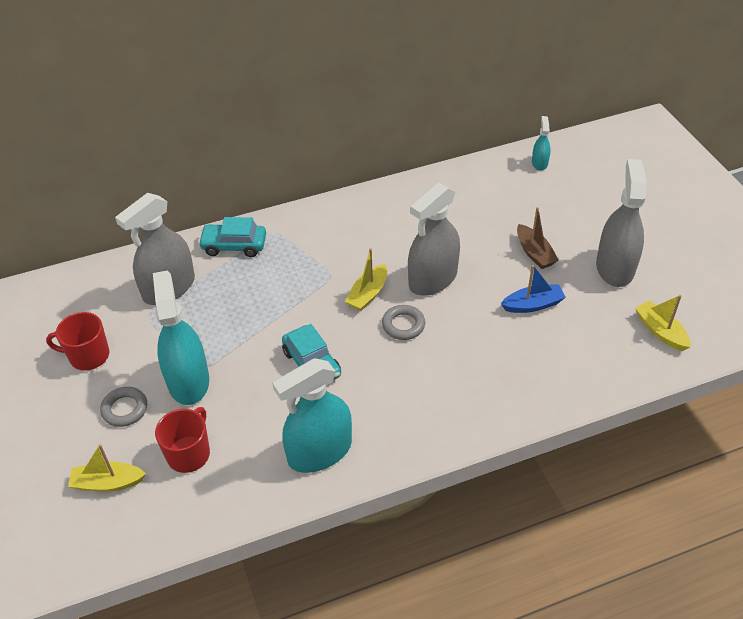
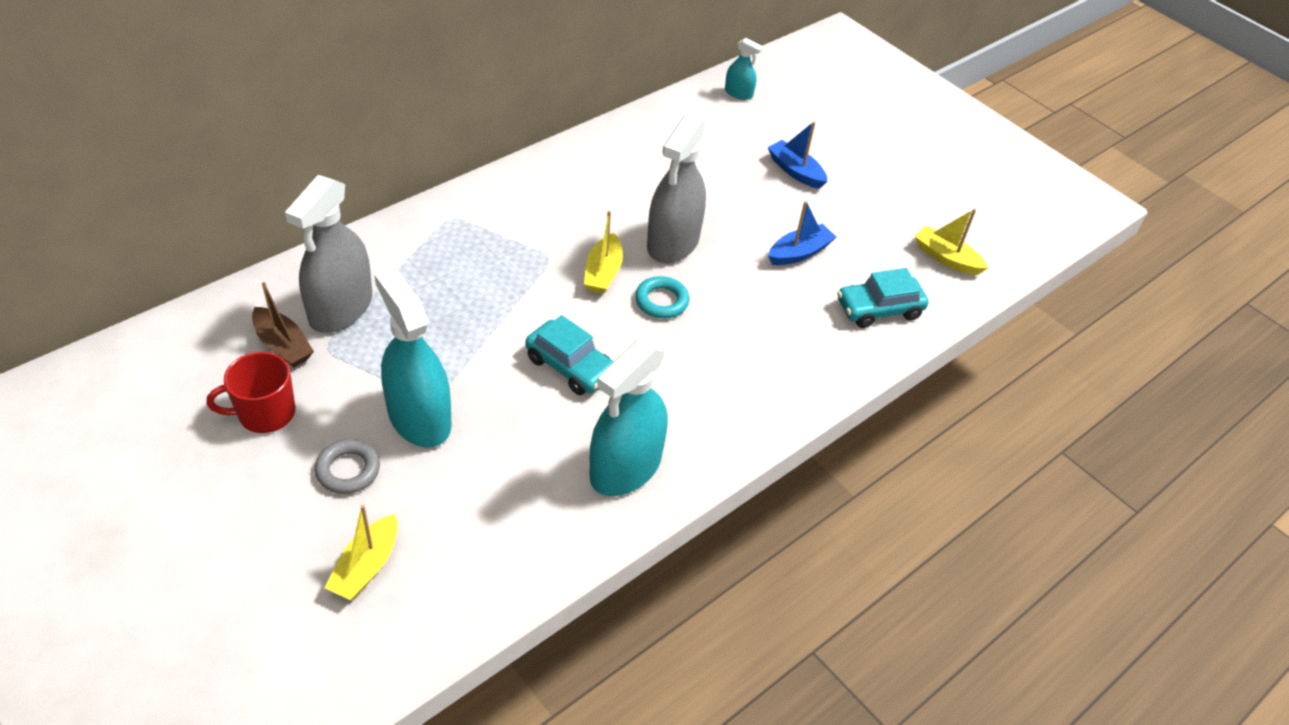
camera: 25 degrees left, 0 degrees up
yellow boat [68,444,146,492] -> yellow boat turned 45 degrees counterclockwise [325,505,398,600]
red mug [155,407,210,473] -> none
turquoise car [198,217,266,257] -> turquoise car moved to [837,268,929,328]
grey ring [382,305,425,340] -> turquoise ring [635,276,689,319]
brown boat [517,207,559,269] -> brown boat moved to [252,282,314,368]
turquoise spray bottle [532,116,551,171] -> turquoise spray bottle turned 135 degrees clockwise [725,38,763,100]
grey spray bottle [596,159,647,287] -> none
none -> blue boat [768,121,828,189]

